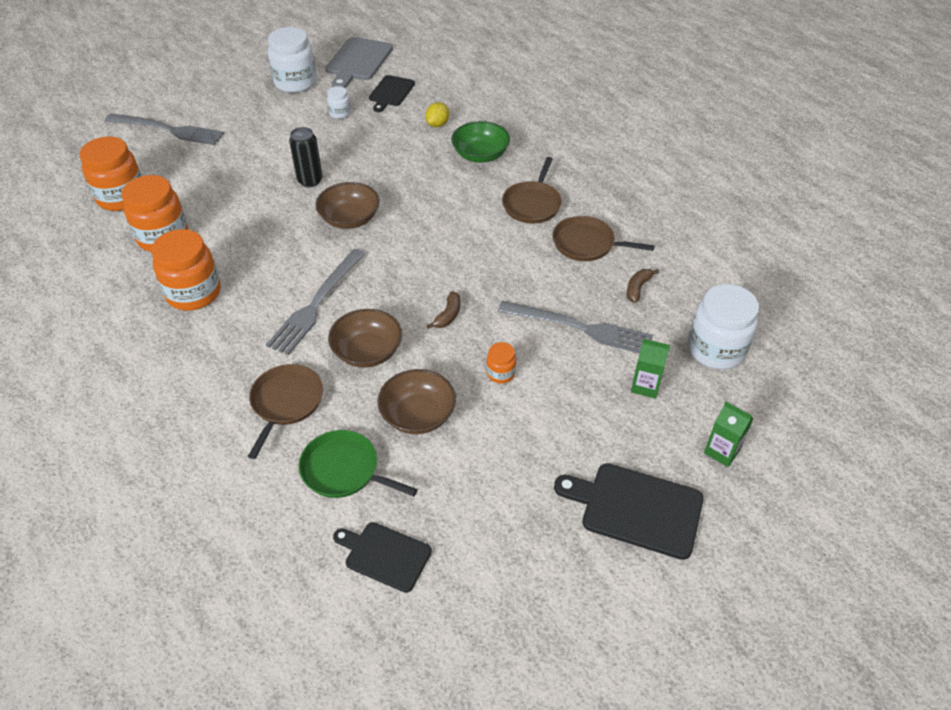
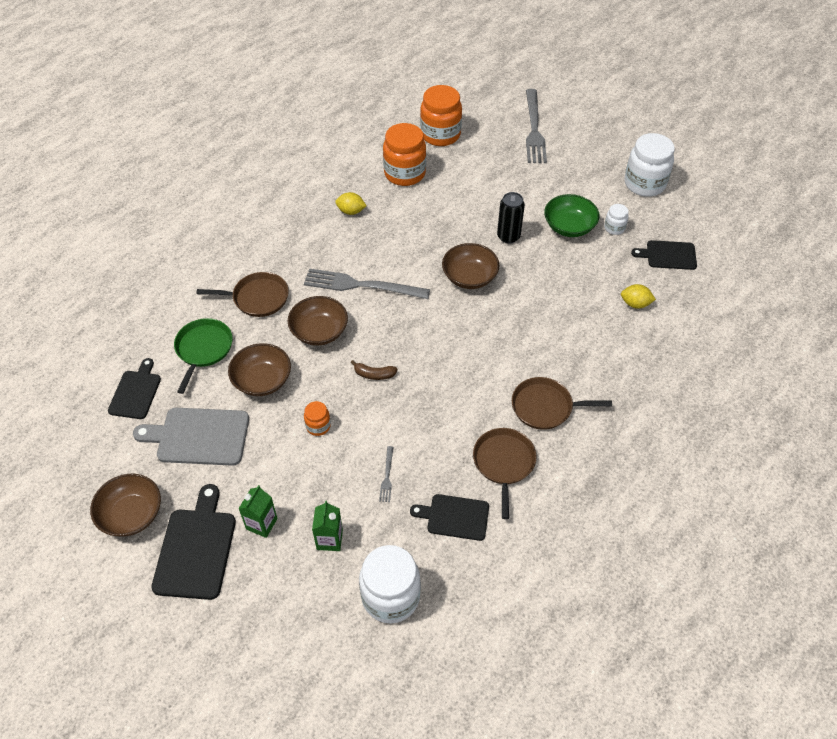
camera: 75 degrees right, 5 degrees up
orange jar [151,229,221,311] -> yellow lemon [335,192,367,215]
grey cutting board [325,37,393,88] -> grey cutting board moved to [133,408,249,466]
green bowl [451,121,510,163] -> green bowl moved to [544,194,600,237]
grey fork [498,301,653,353] -> grey fork [379,446,394,502], size x0.43
brown banana [627,269,659,303] -> black cutting board [410,494,489,541]
green carton [704,402,754,467] -> green carton moved to [238,485,278,538]
none -> brown bowl [90,474,161,536]

